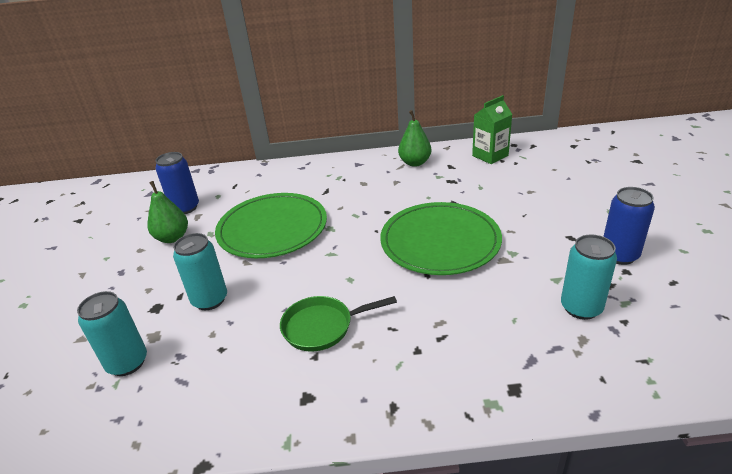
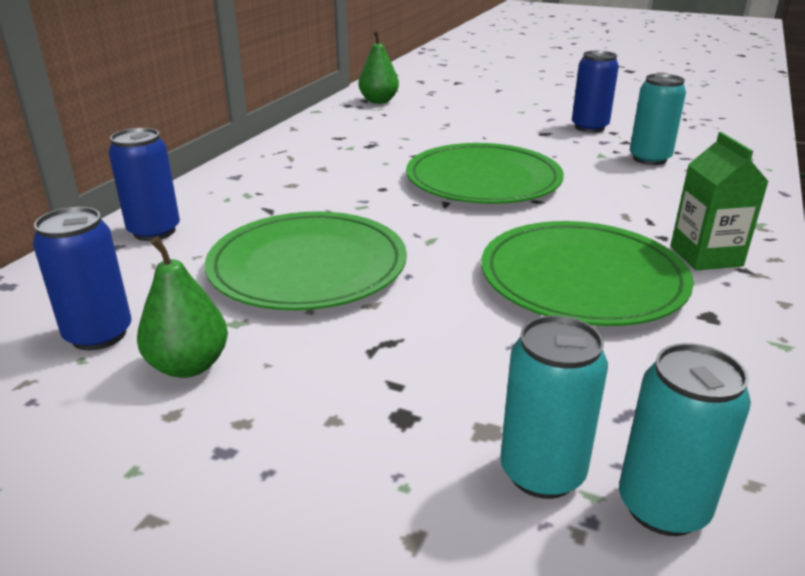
camera: 65 degrees left, 5 degrees down
turquoise can [173,233,227,310] -> turquoise can moved to [619,343,751,536]
green pan [280,296,397,351] -> green plate [481,221,694,326]
green pear [398,110,432,167] -> green pear moved to [359,30,399,104]
green carton [472,95,512,164] -> green carton moved to [670,132,769,270]
none -> blue can [109,128,180,241]

